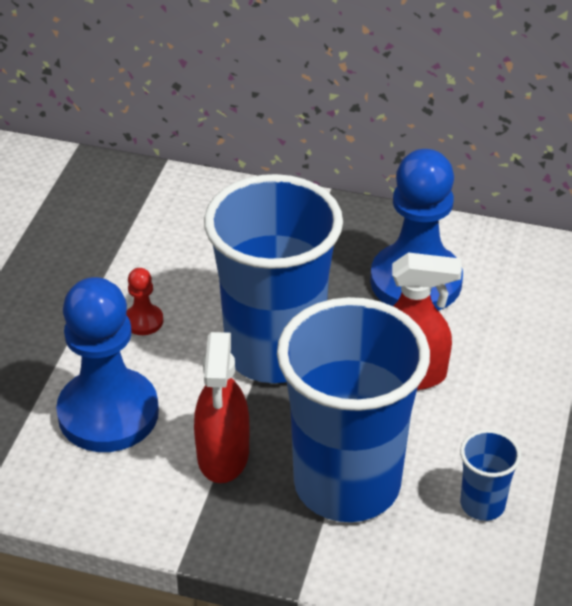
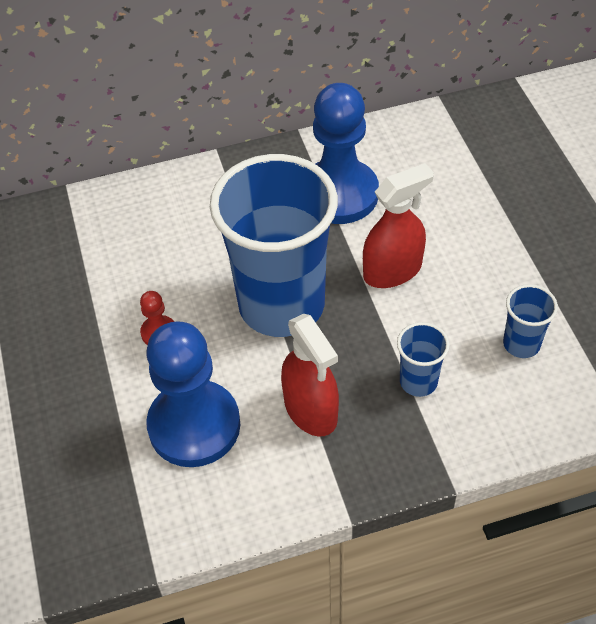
camera: 30 degrees left, 10 degrees up
blue cup [277,297,430,522] -> blue cup [397,322,450,397], size x0.42

